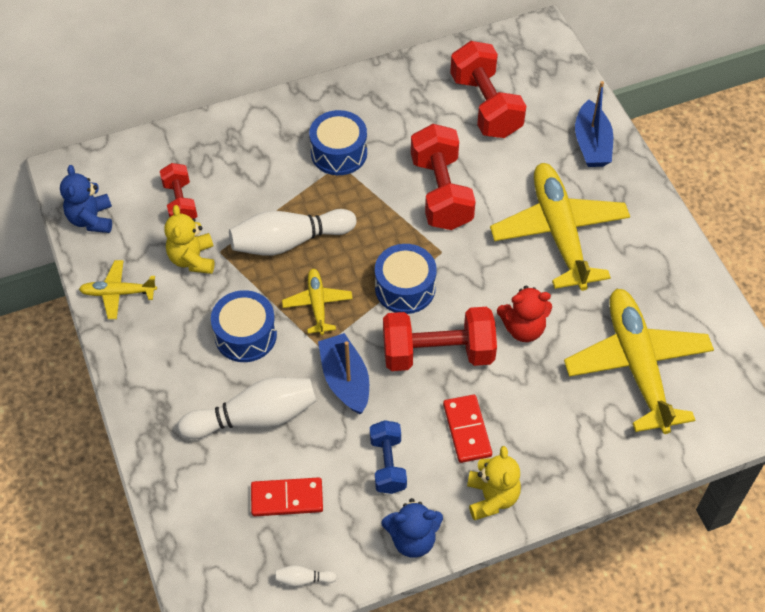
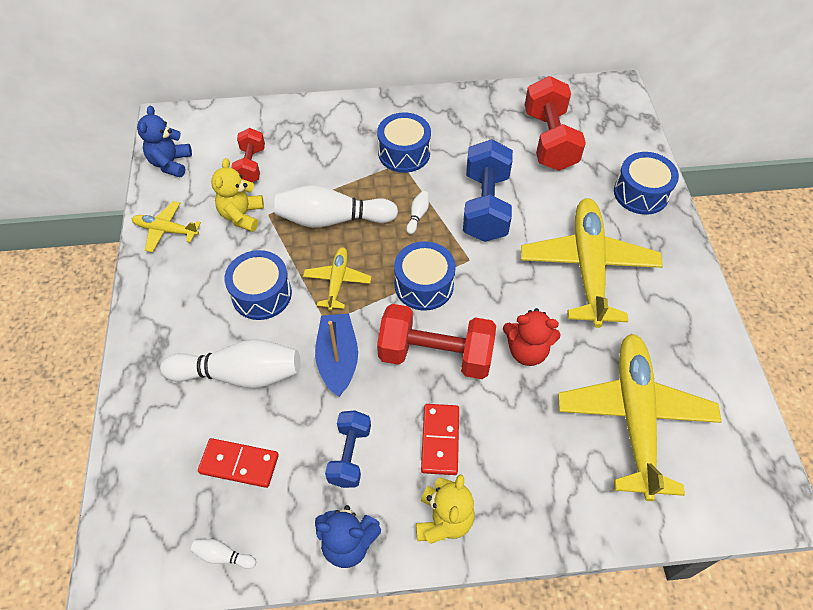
camera: 15 degrees right, 0 degrees up
red dumbbell [411,124,476,230] -> blue dumbbell [463,139,513,242]
blue boat [575,81,613,167] -> blue drum [614,152,679,215]
none -> white bowling pin [406,191,429,234]

